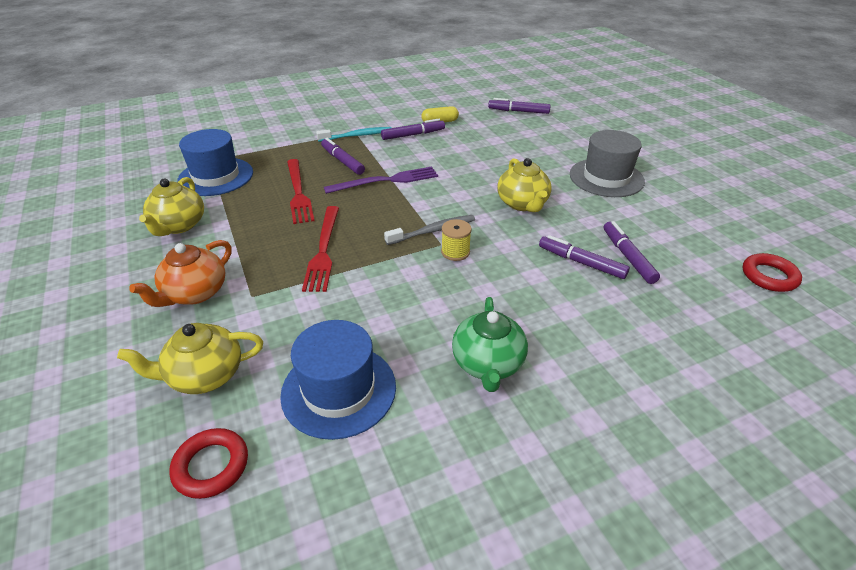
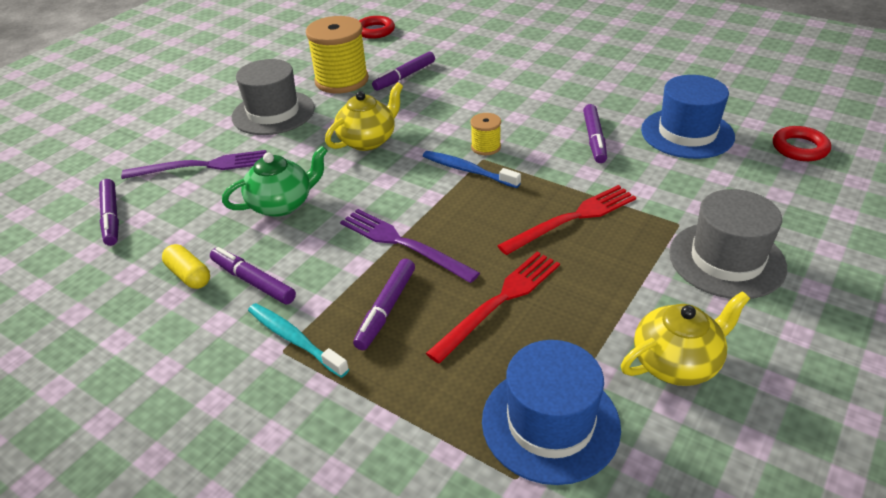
camera: 120 degrees left, 0 degrees up
yellow teapot [117,323,263,394] -> none
orange teapot [129,240,232,307] -> grey hat [669,189,787,299]
grey toothbrush [384,215,475,245] -> blue toothbrush [423,151,521,188]
green teapot [452,297,528,392] -> green teapot moved to [222,146,328,217]
purple marker [539,235,630,279] -> purple marker moved to [583,104,607,163]
none -> purple fork [121,150,267,179]
none -> yellow spool [306,16,369,94]

